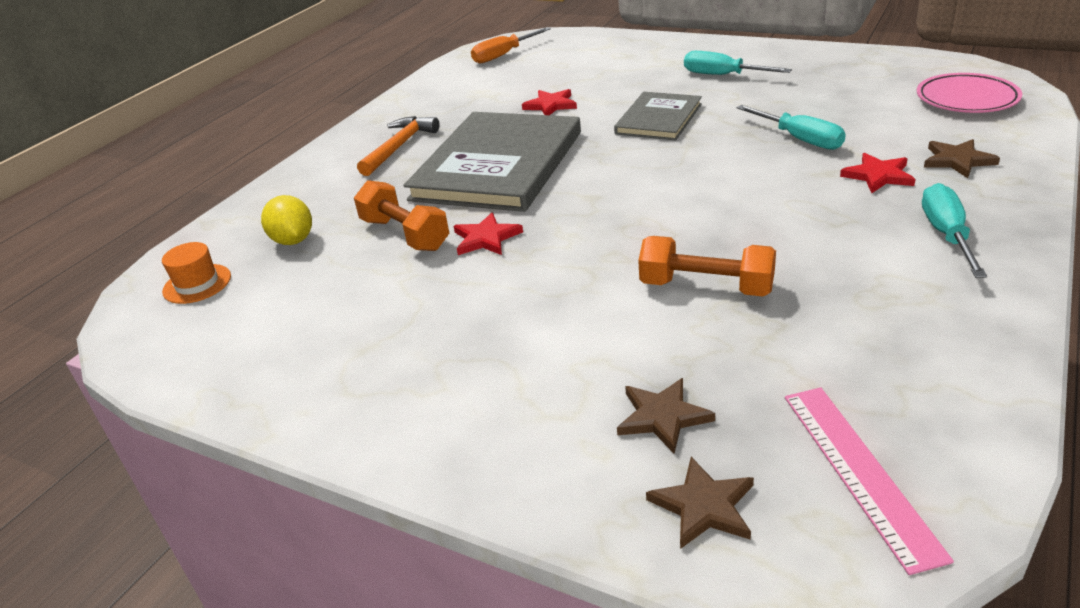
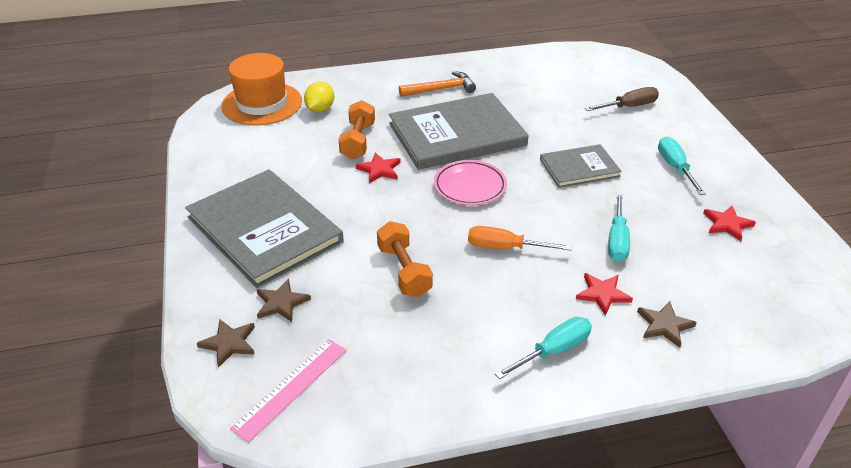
camera: 45 degrees right, 5 degrees up
orange hat [162,242,231,304] -> orange hat [221,53,302,126], size x2.10
orange screwdriver [471,27,551,63] -> orange screwdriver moved to [468,226,572,251]
red star [522,89,577,115] -> red star moved to [703,206,756,241]
pink plate [917,73,1022,113] -> pink plate moved to [434,160,507,205]
none -> grey book [185,169,344,288]
none -> brown screwdriver [585,87,659,111]

